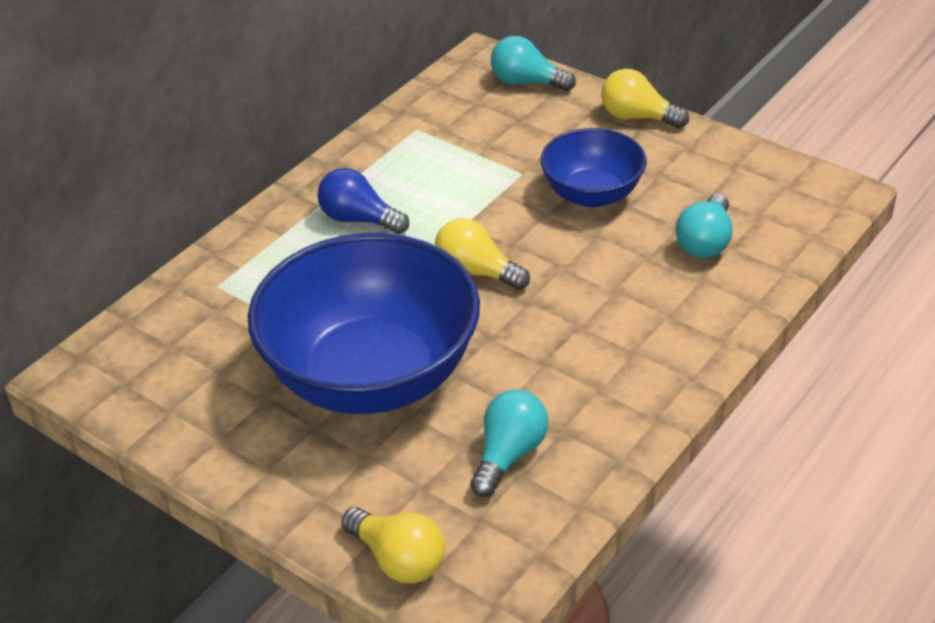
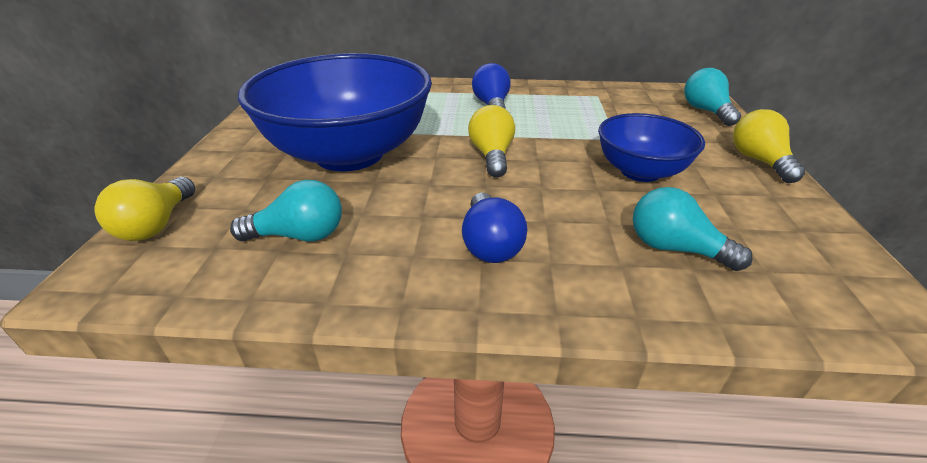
camera: 55 degrees right, 5 degrees down
turquoise light bulb [676,194,733,258] -> turquoise light bulb turned 45 degrees clockwise [633,187,753,271]
none -> blue light bulb [462,192,527,263]

